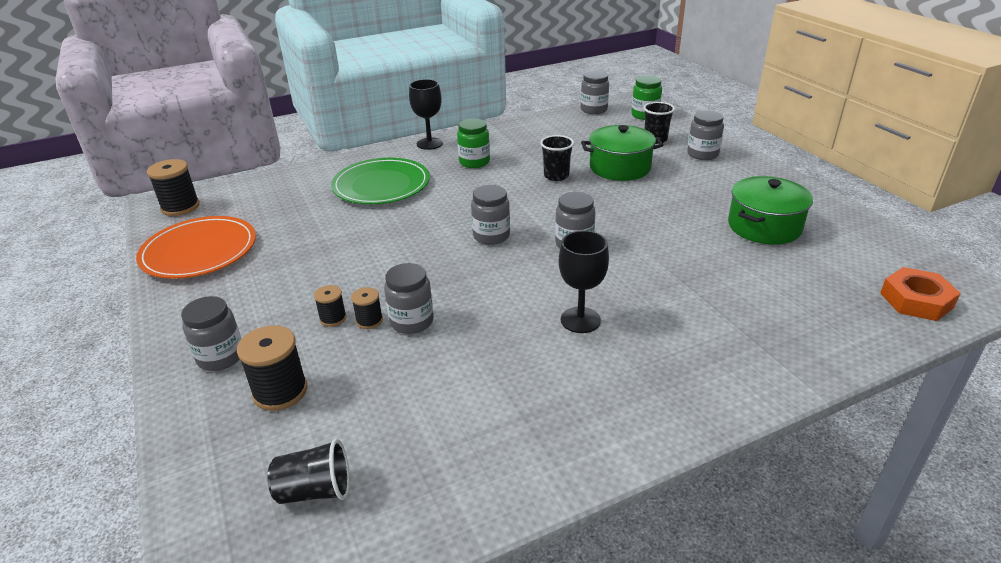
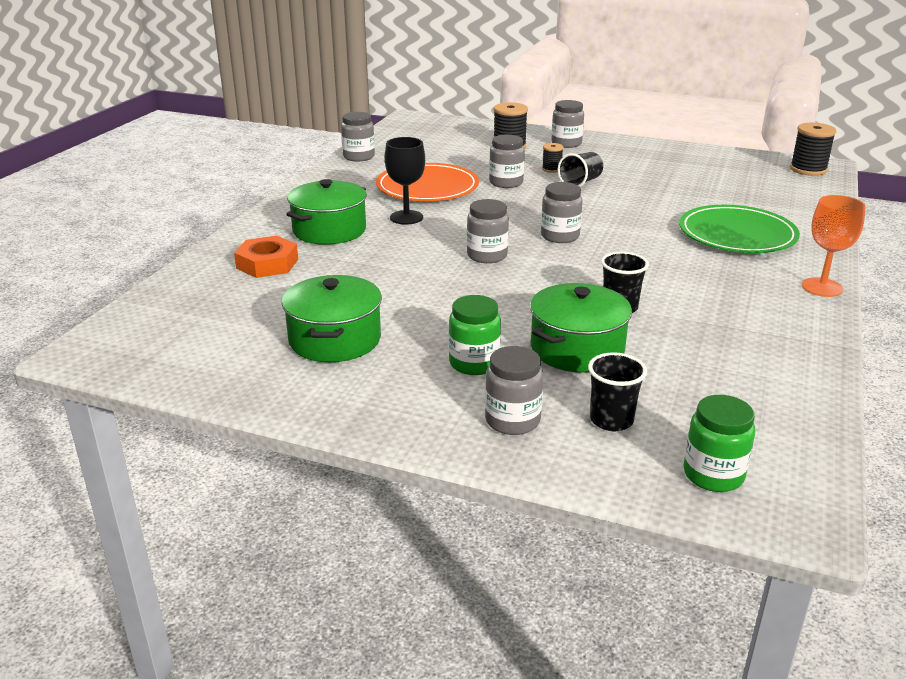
camera: 135 degrees right, 5 degrees down
orange plate [136,216,256,279] -> orange plate moved to [376,163,479,201]
black cup [268,439,350,504] -> black cup moved to [558,152,603,187]
black spool [351,287,383,329] -> none
black goblet [409,79,443,150] -> orange goblet [802,195,866,297]
green jar [457,118,490,168] -> green jar moved to [449,295,501,375]
grey jar [581,71,609,114] -> grey jar moved to [341,112,375,161]
orange nut [880,267,961,321] -> orange nut moved to [234,235,298,278]
none -> green pot [286,179,366,245]

